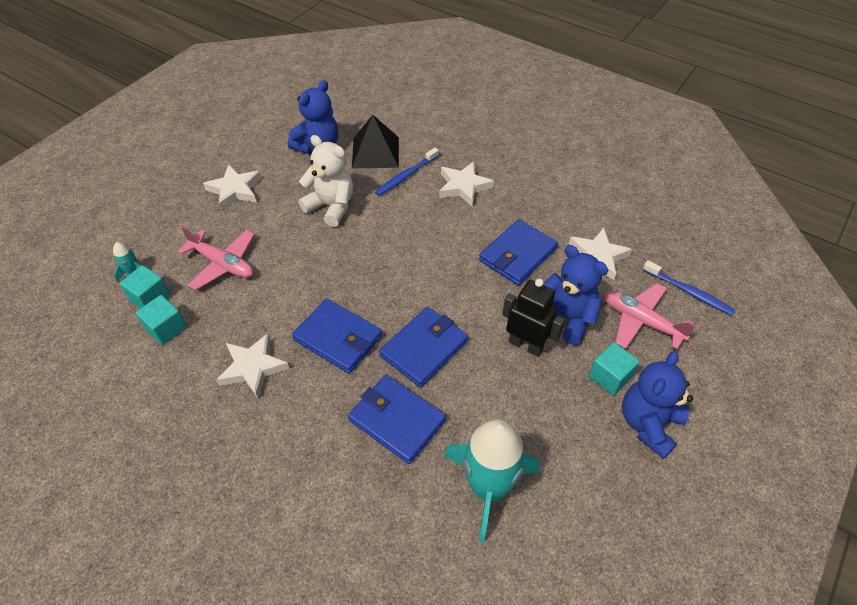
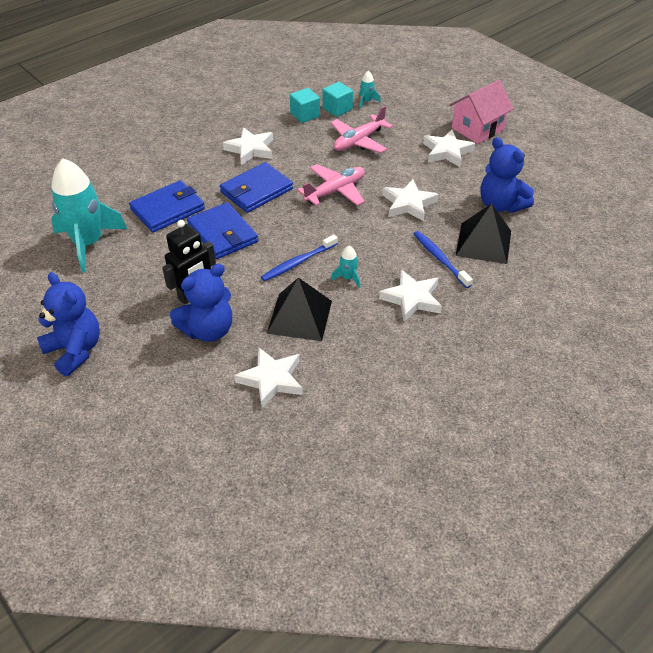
camera: 105 degrees right, 5 degrees down
white teddy bear [298,135,353,227] -> white star [383,179,439,221]
blue wallet [479,219,558,285] -> black pyramid [267,277,332,341]
turquoise cube [589,342,640,395] -> none
pink plane [603,283,696,349] -> pink plane moved to [297,164,365,206]
blue toothbrush [643,260,736,316] -> blue toothbrush moved to [261,234,338,281]
none -> turquoise rocket [331,245,361,288]
none -> pink house [449,80,514,144]

